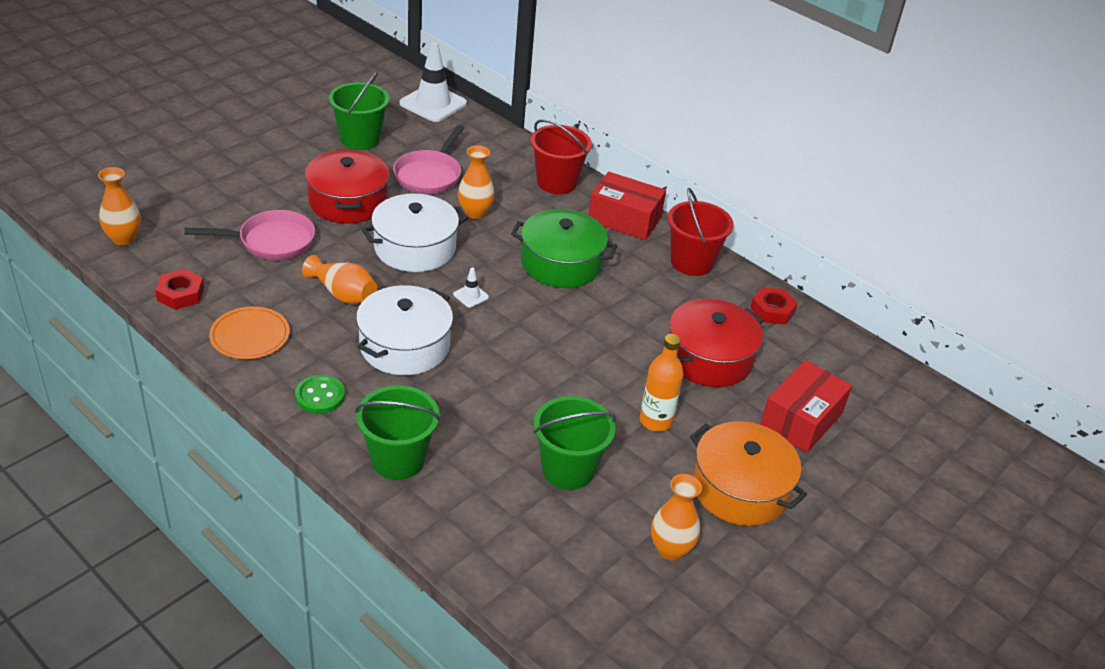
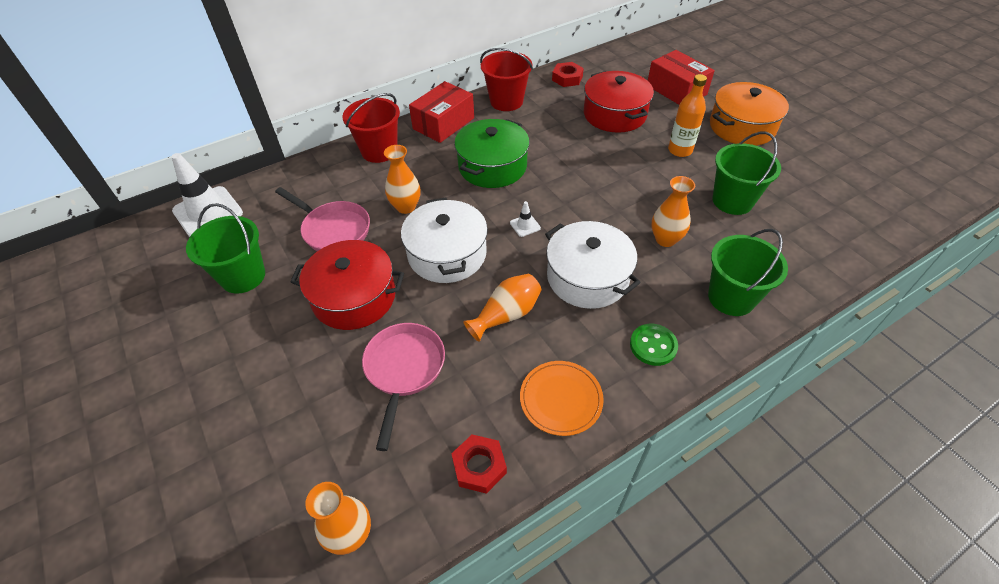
camera: 70 degrees left, 10 degrees up
orange vase [651,474,702,561] -> orange vase moved to [651,176,695,247]

